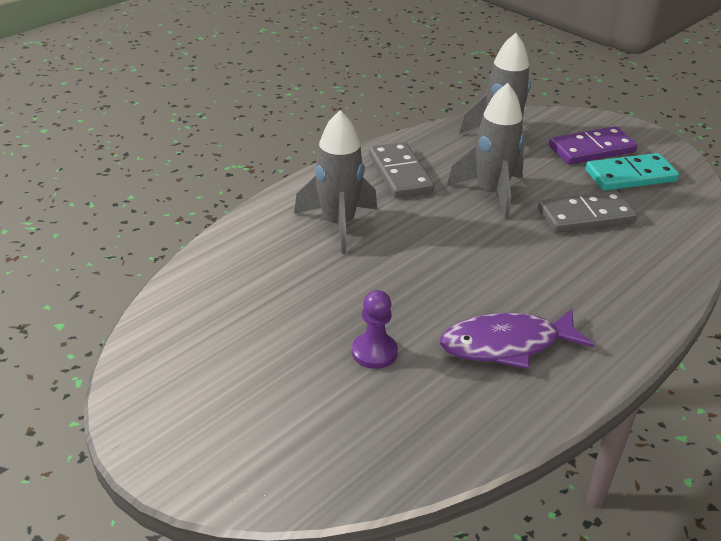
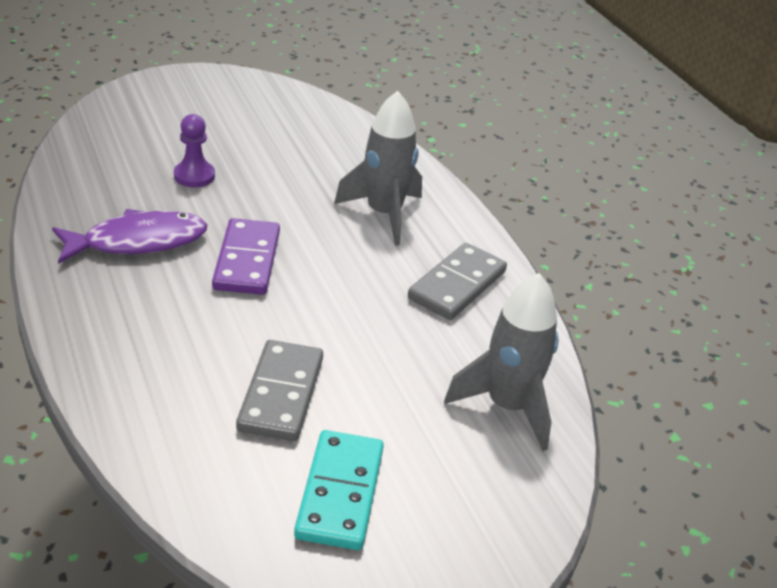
camera: 110 degrees right, 0 degrees up
grey domino [369,142,434,198] -> grey domino turned 60 degrees counterclockwise [408,243,507,320]
purple fish [440,308,594,369] -> purple fish turned 60 degrees clockwise [52,209,207,264]
grey rocket [447,83,524,220] -> none
purple domino [549,126,637,164] -> purple domino moved to [212,218,280,295]

